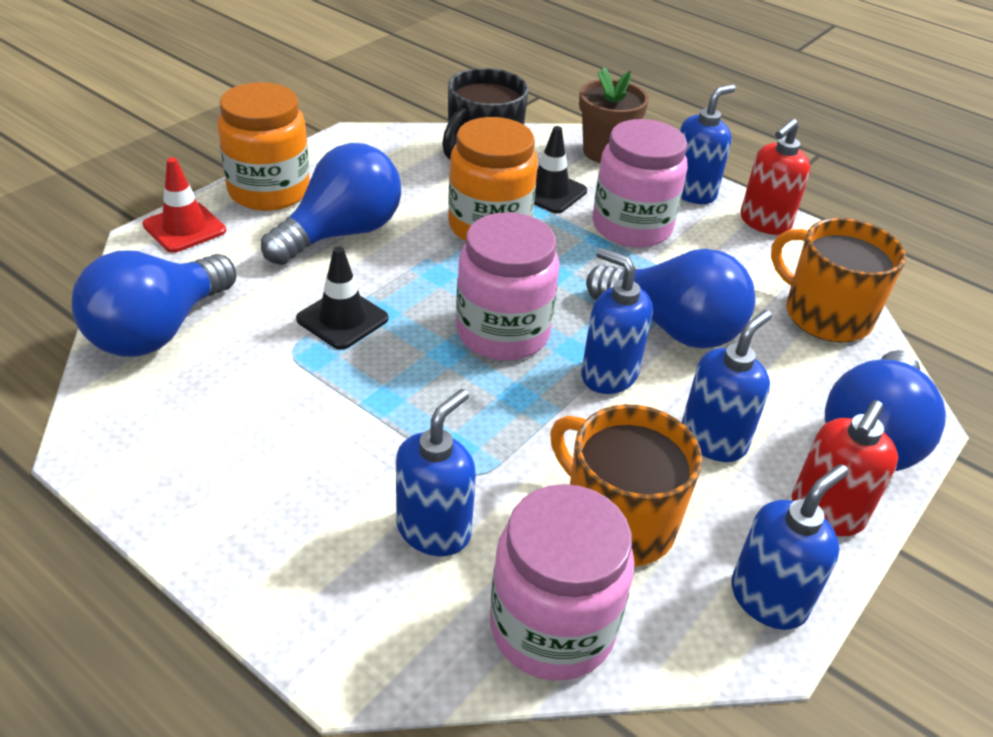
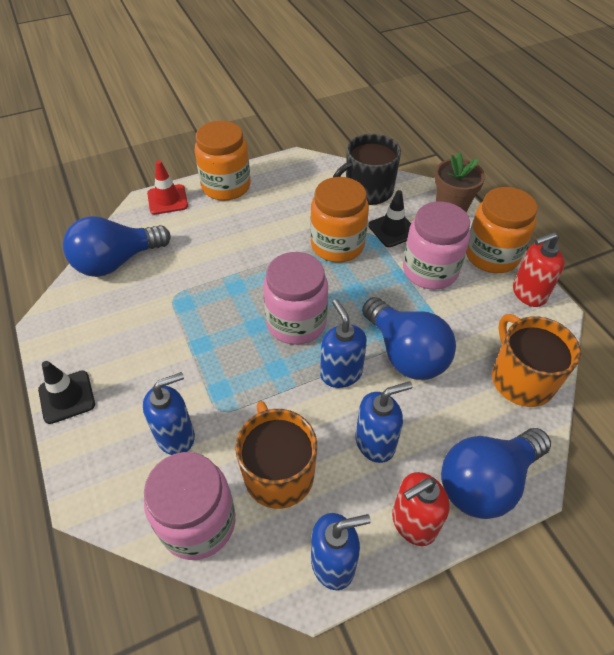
camera: 30 degrees right, 10 degrees up
blue light bulb [261,143,401,265] -> none
black traffic cone [296,246,388,350] -> black traffic cone moved to [38,361,95,424]
blue soap dispenser [680,84,736,204] -> orange jar [466,187,538,273]

